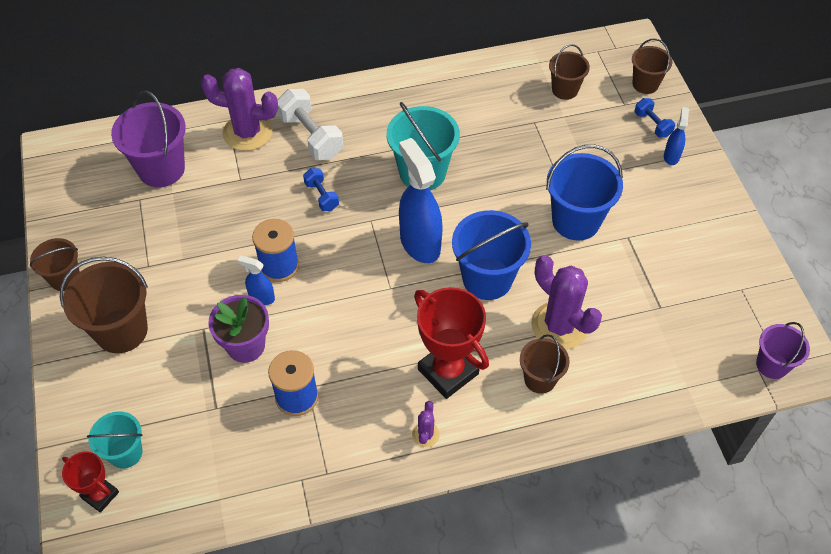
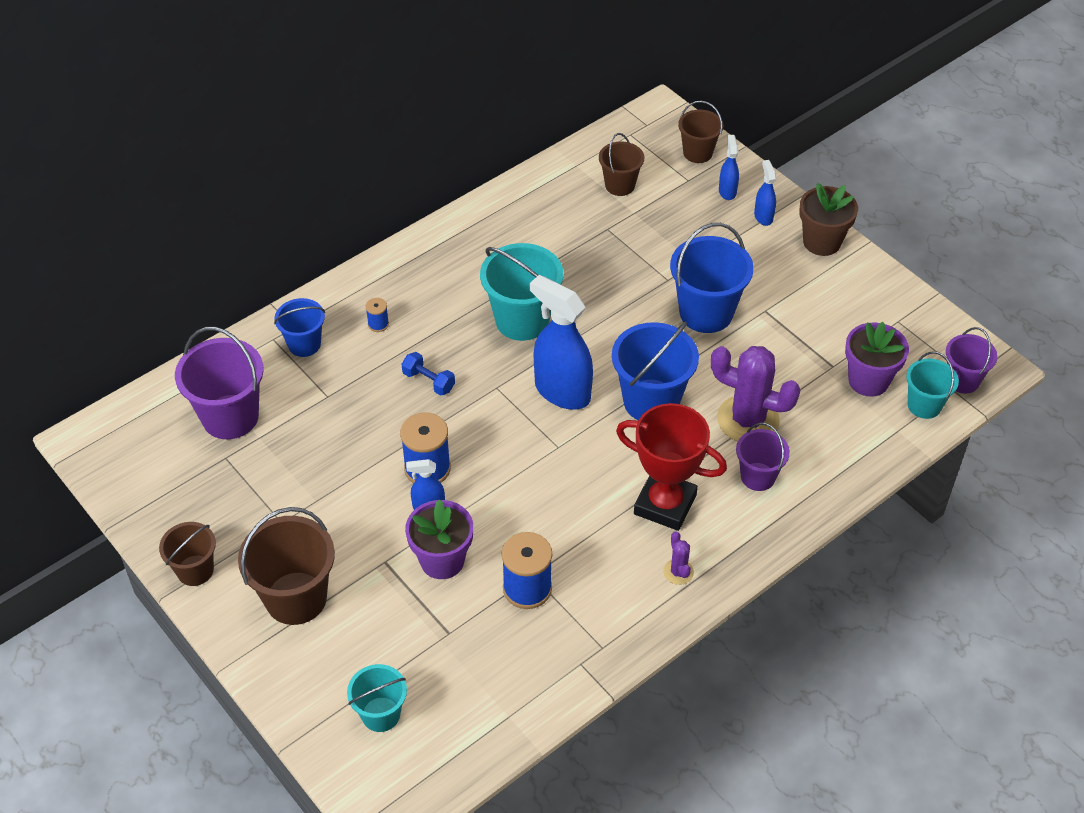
camera: 25 degrees left, 5 degrees down
red trophy [62,451,119,513] -> none
purple cactus [201,68,278,151] -> blue bucket [274,298,325,357]
white dumbbell [277,89,343,160] -> blue spool [366,298,389,332]
brown bucket [520,334,570,394] -> purple bucket [736,423,790,491]
blue dumbbell [635,98,675,138] -> blue spray bottle [719,135,739,200]
none -> brown flower pot [799,183,858,256]
none -> purple flower pot [845,322,909,397]
none -> turquoise bucket [906,351,959,419]

